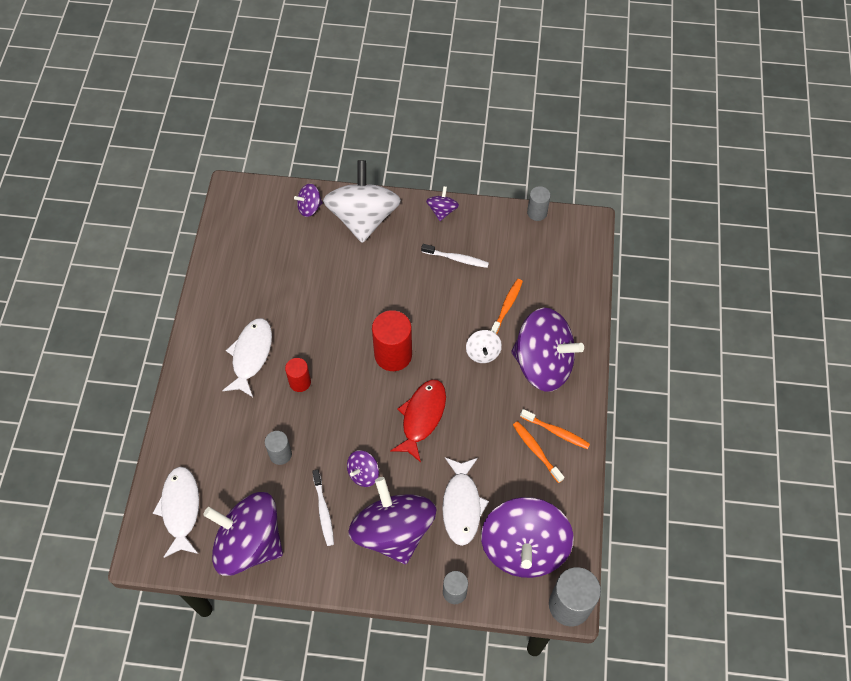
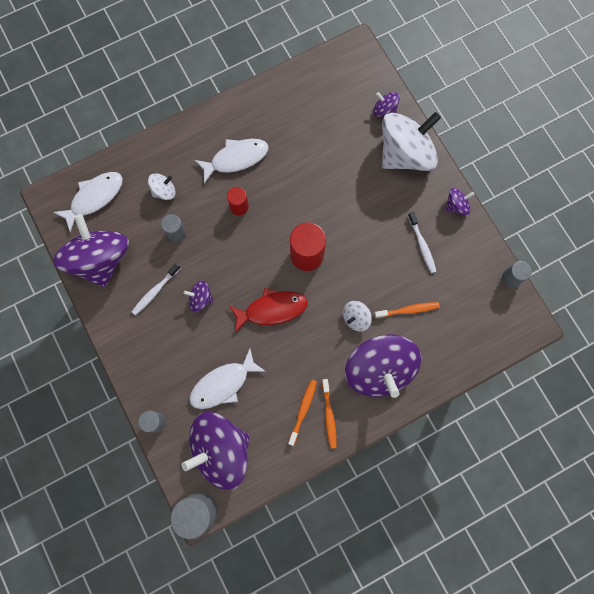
camera: 55 degrees right, 15 degrees up
purple spinning top [348,477,436,564] -> none
none -> white spinning top [148,173,176,200]

